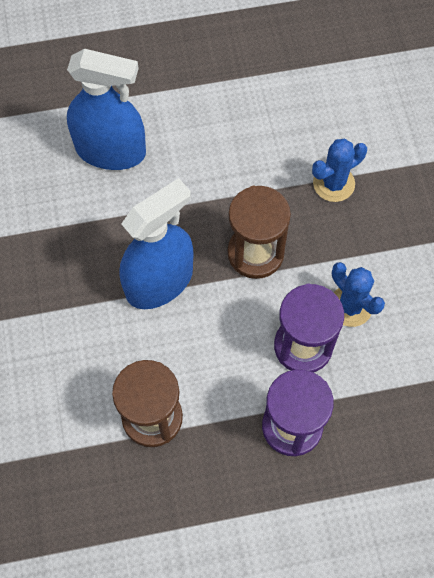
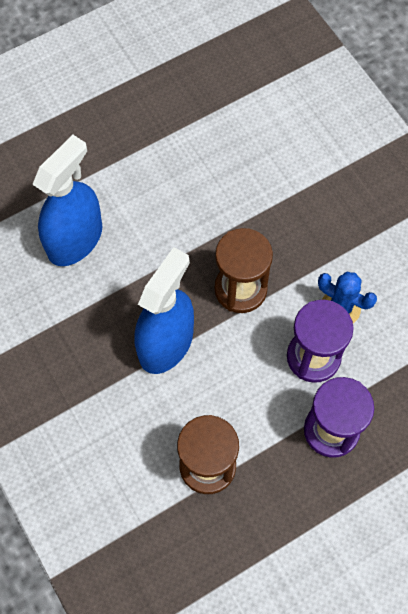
camera: 20 degrees left, 0 degrees up
blue spray bottle [67,49,146,170] -> blue spray bottle turned 45 degrees counterclockwise [32,135,102,266]
blue cactus [312,139,367,202] -> none

